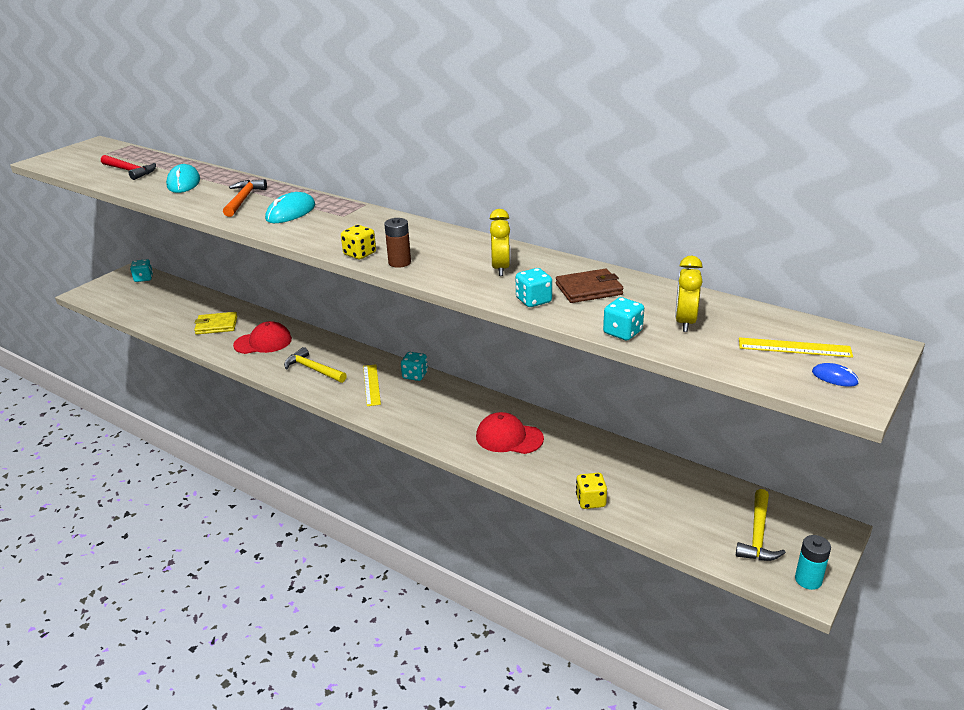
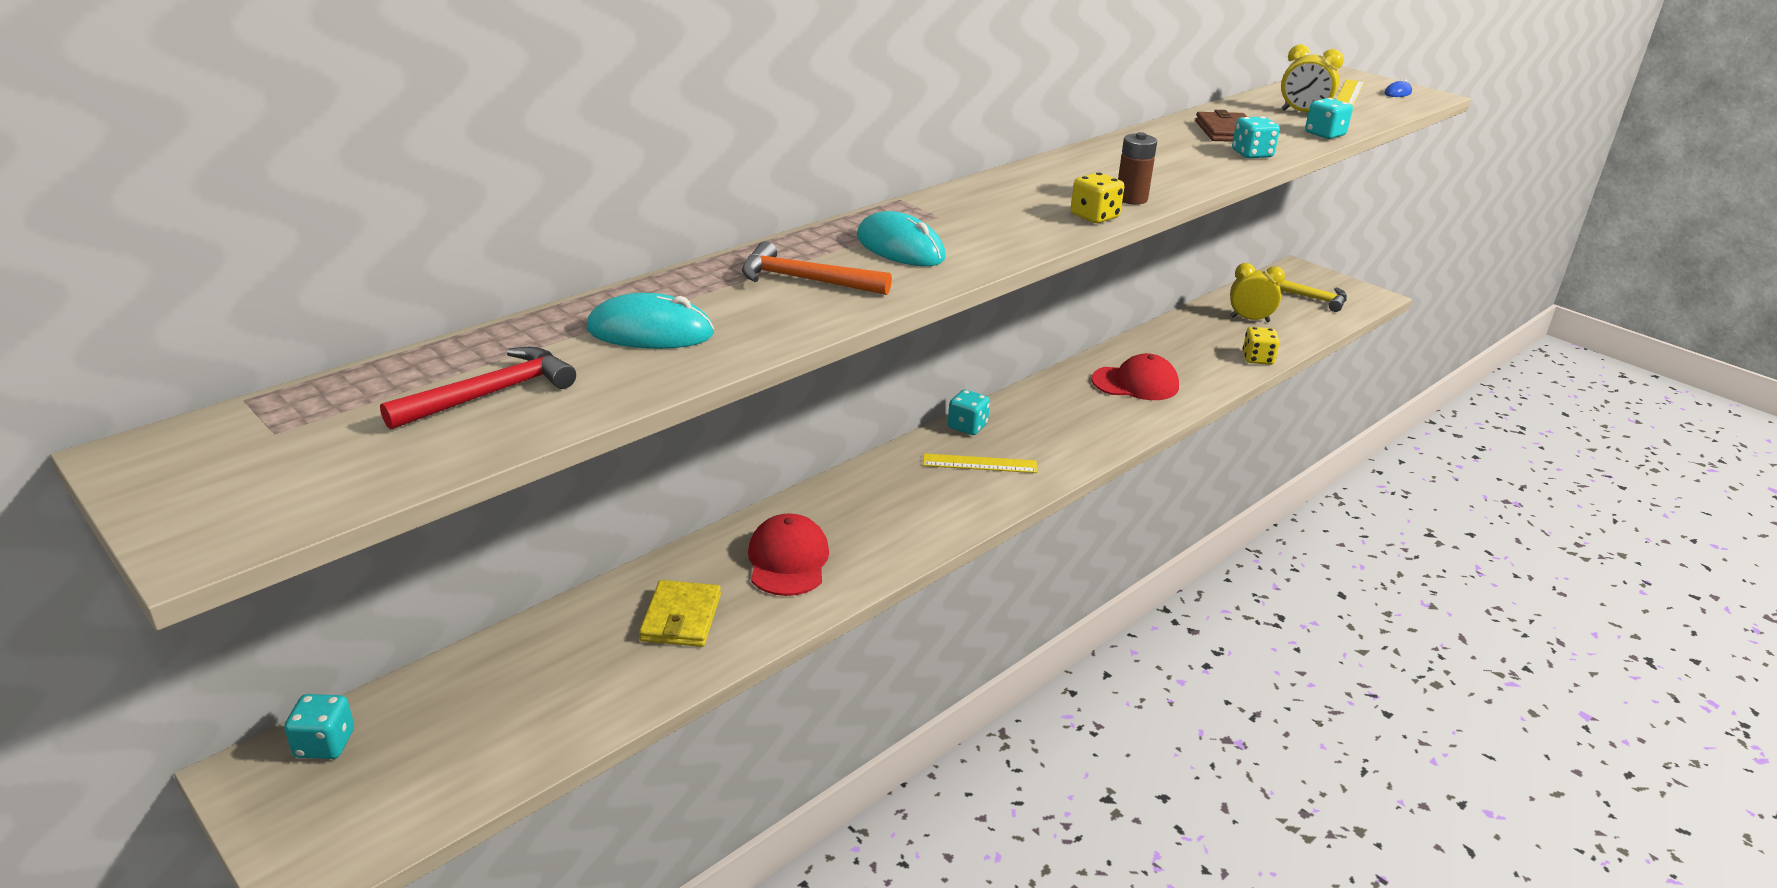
camera: 80 degrees left, 0 degrees up
yellow hammer [284,347,347,383] -> none
red cap [476,412,544,454] -> red cap turned 120 degrees counterclockwise [1092,353,1179,400]
yellow clock [490,209,510,276] -> yellow clock moved to [1230,263,1285,322]
turquoise battery [795,535,831,590] -> none

